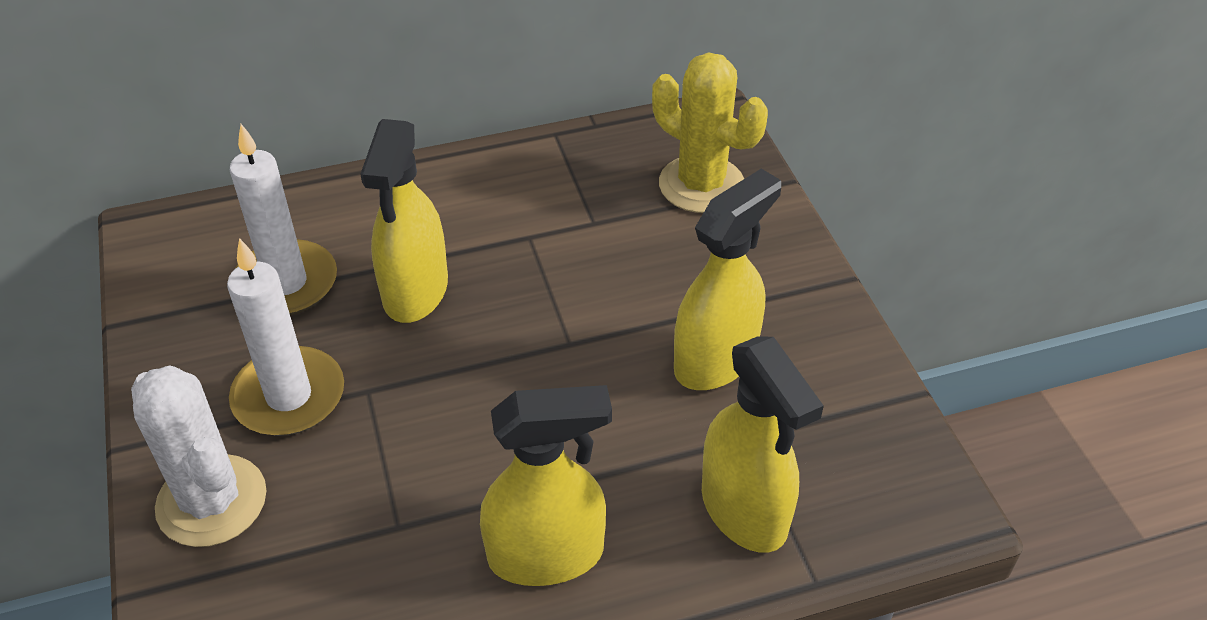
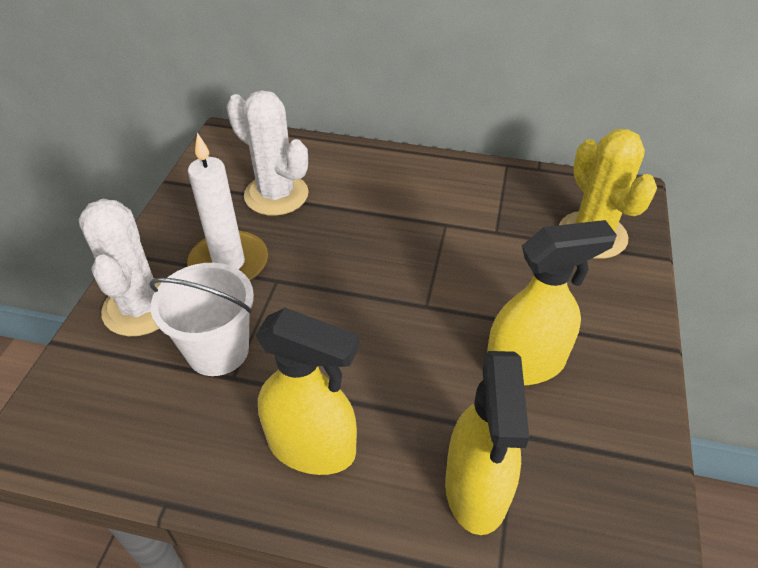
camera: 30 degrees right, 0 degrees up
white candle [230,124,337,315] -> white cactus [226,90,309,216]
yellow spray bottle [360,119,448,323] -> none
none -> white bucket [150,263,254,376]

